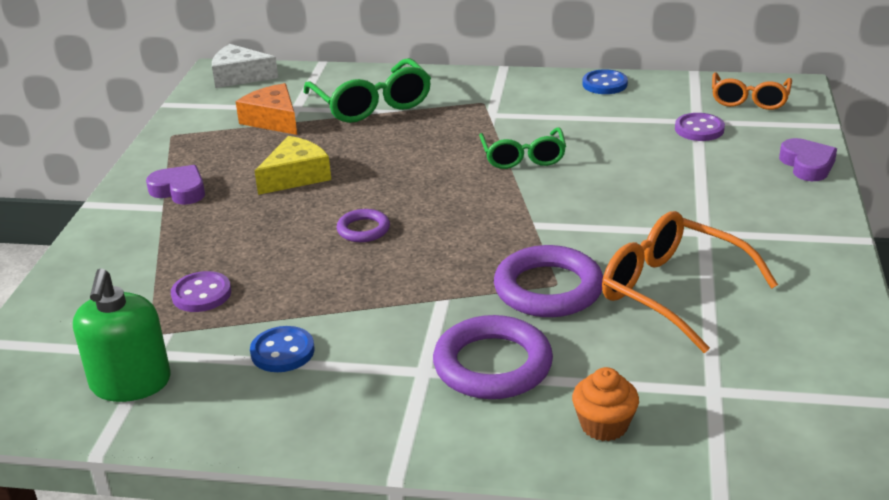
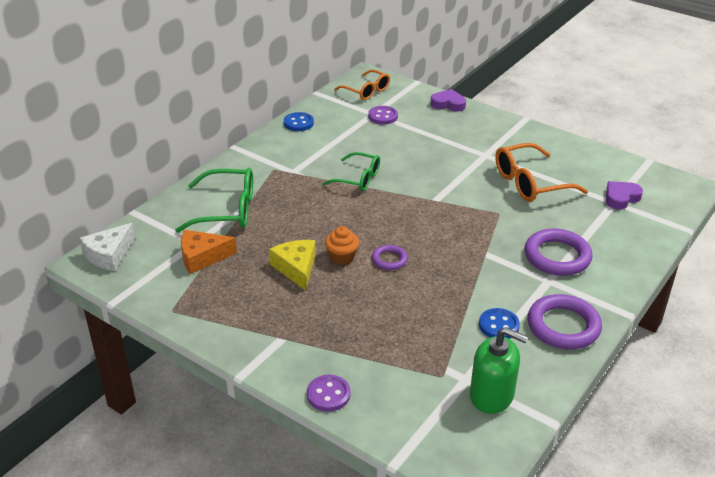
camera: 65 degrees left, 5 degrees up
purple heart [146,165,205,205] -> purple heart moved to [606,181,643,209]
purple button [171,271,231,312] -> purple button moved to [307,375,350,412]
purple ring [494,245,603,317] -> purple ring moved to [528,294,602,349]
orange cupcake [572,367,639,441] -> orange cupcake moved to [325,226,359,265]

